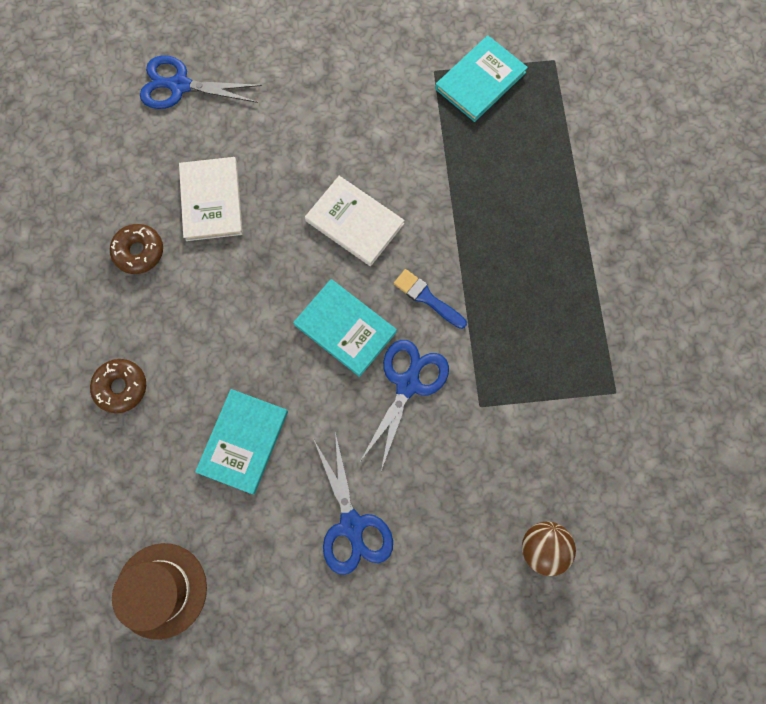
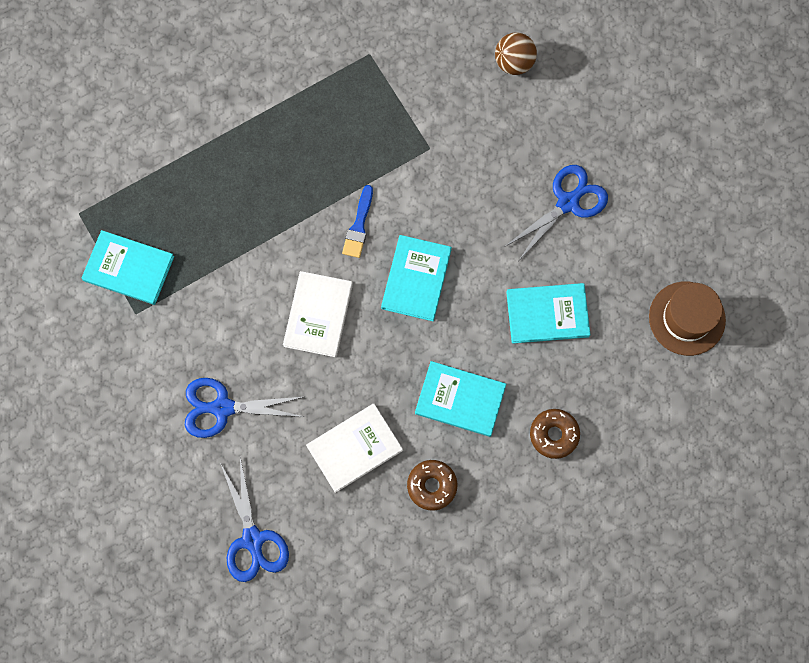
camera: 115 degrees left, 0 degrees up
blue scissors [359,340,449,471] -> blue scissors moved to [185,378,304,438]
none -> turquoise book [415,361,506,437]

